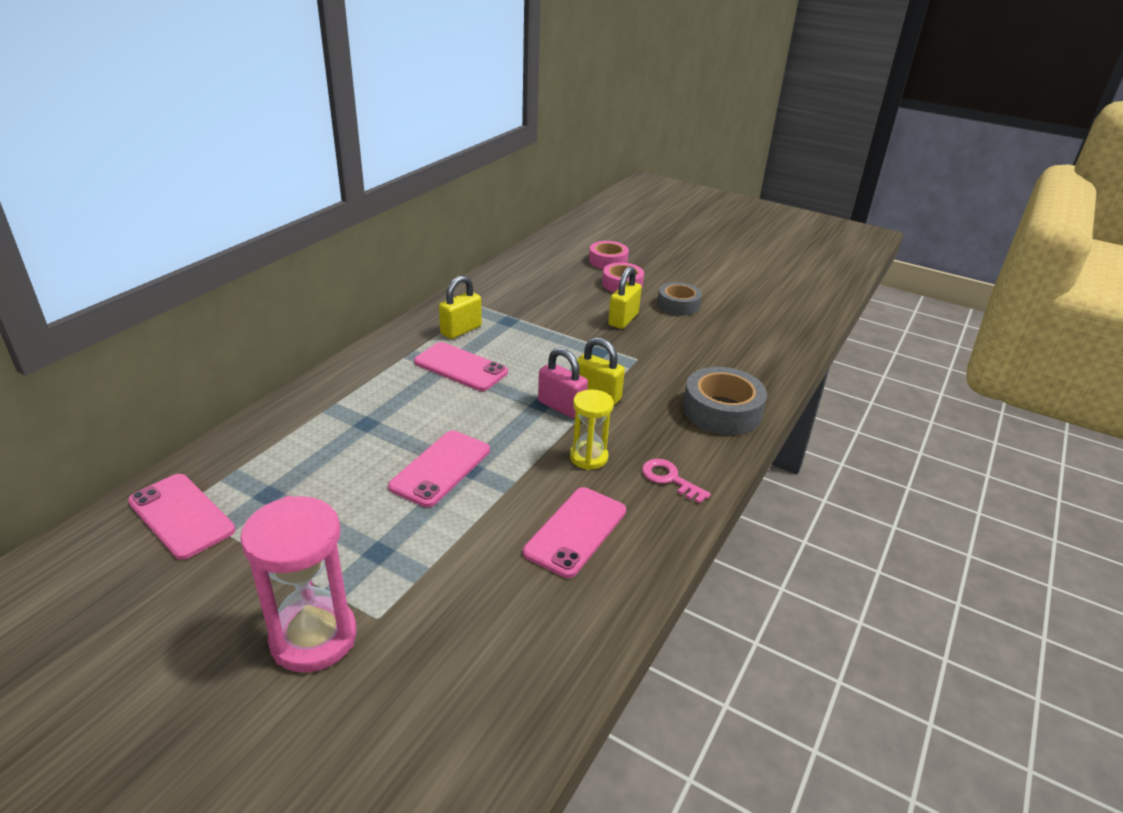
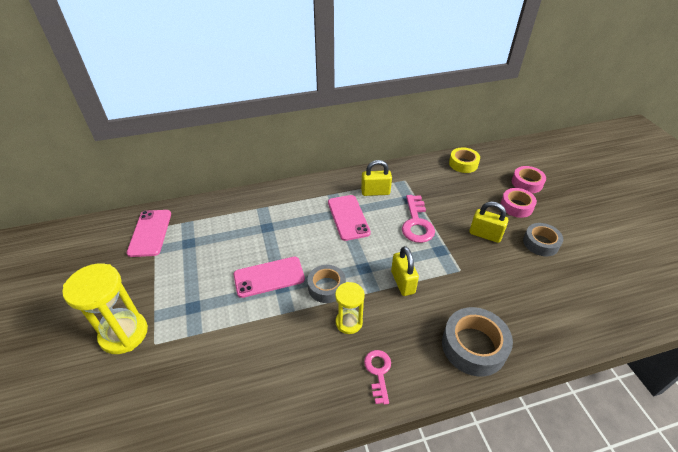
camera: 45 degrees right, 10 degrees up
pink hourglass [240,496,357,673] -> yellow hourglass [62,263,148,354]
pink phone [523,487,626,578] -> none
pink padlock [538,347,588,419] -> none
yellow padlock [608,266,642,329] -> yellow padlock turned 45 degrees clockwise [469,202,508,243]
none -> grey tape [307,265,346,303]
none -> pink key [402,195,435,243]
none -> yellow tape [449,147,480,173]

